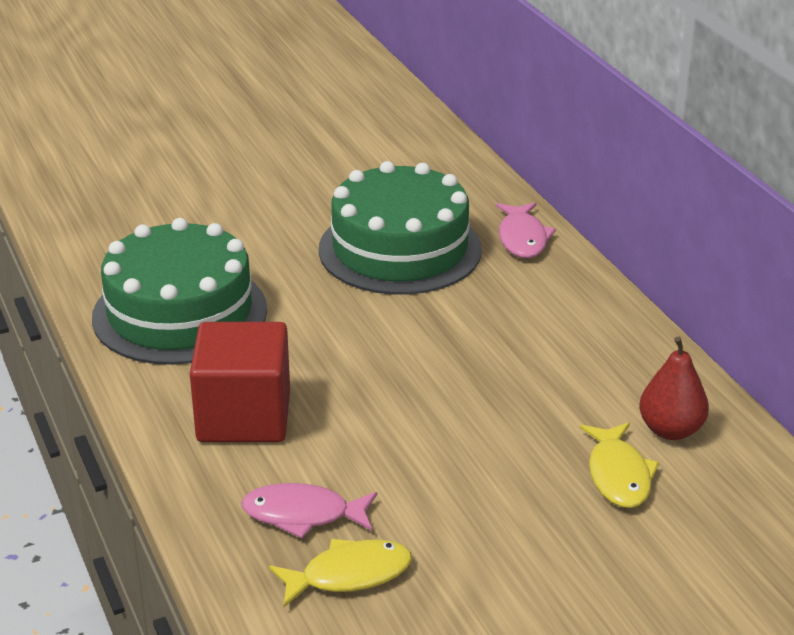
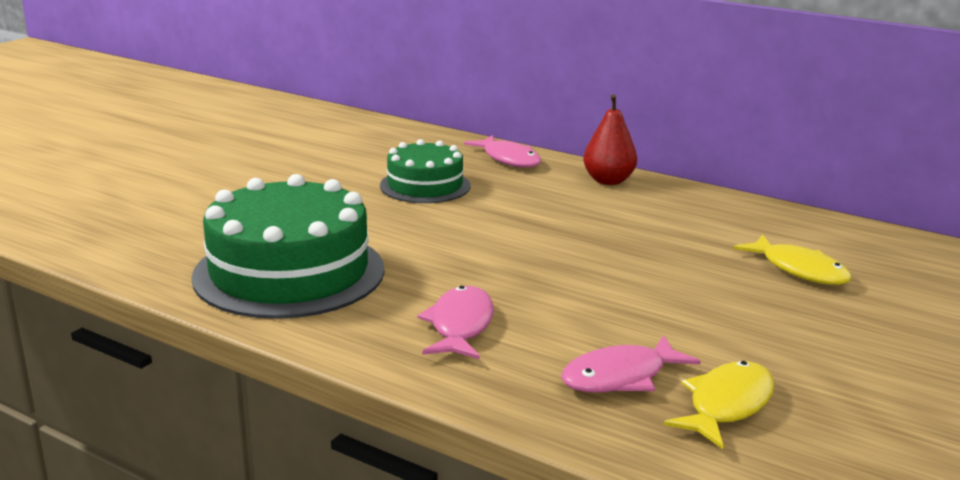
camera: 35 degrees left, 10 degrees down
red cube [190,322,290,442] -> pink fish [417,286,494,359]
green cake [319,161,482,295] -> green cake [380,139,470,203], size x0.58
red pear [639,336,709,440] -> red pear moved to [583,94,637,185]

